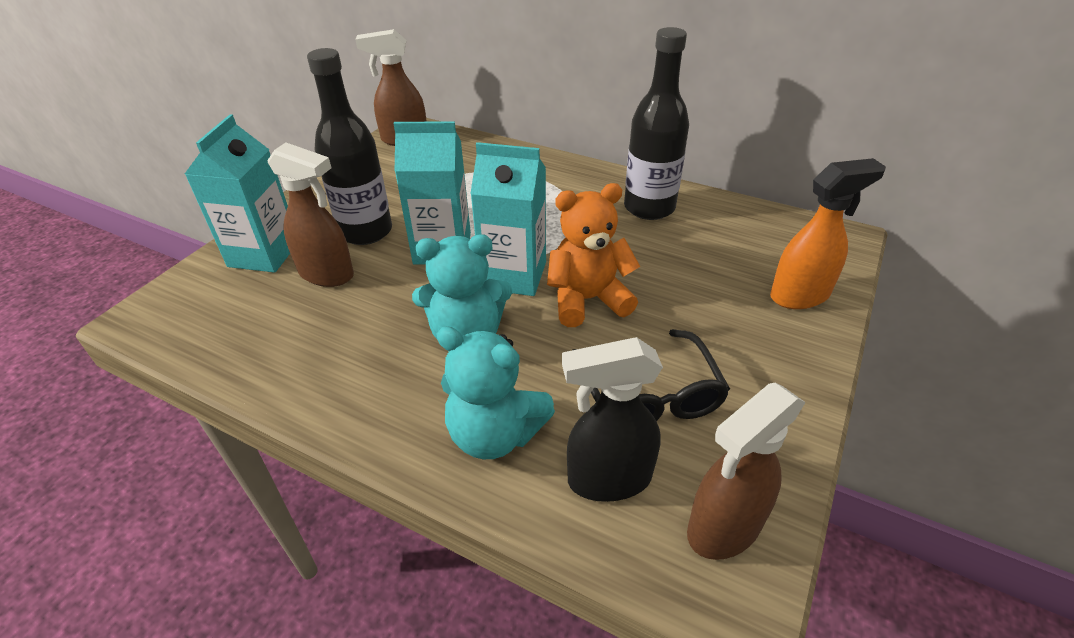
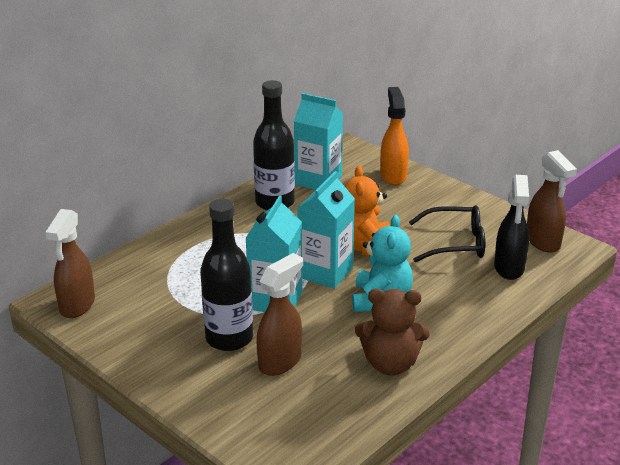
camera: 75 degrees left, 10 degrees down
turquoise carton [185,114,290,273] -> turquoise carton moved to [294,93,343,190]
turquoise teddy bear [437,326,555,459] -> none
none -> brown teddy bear [355,289,430,375]

